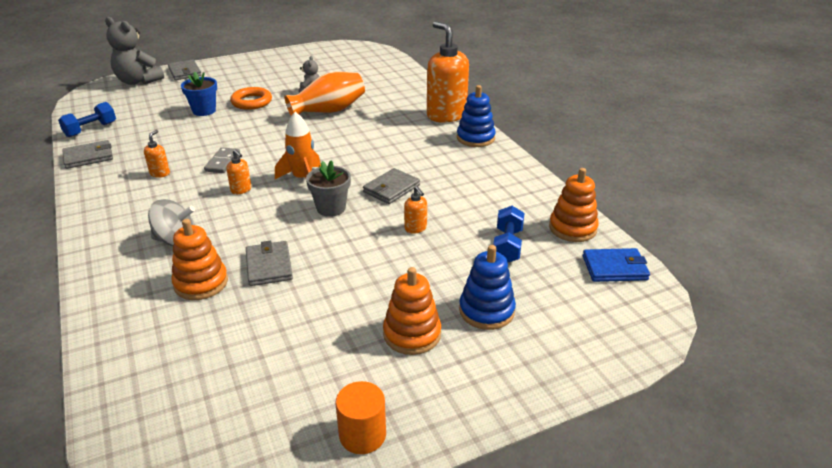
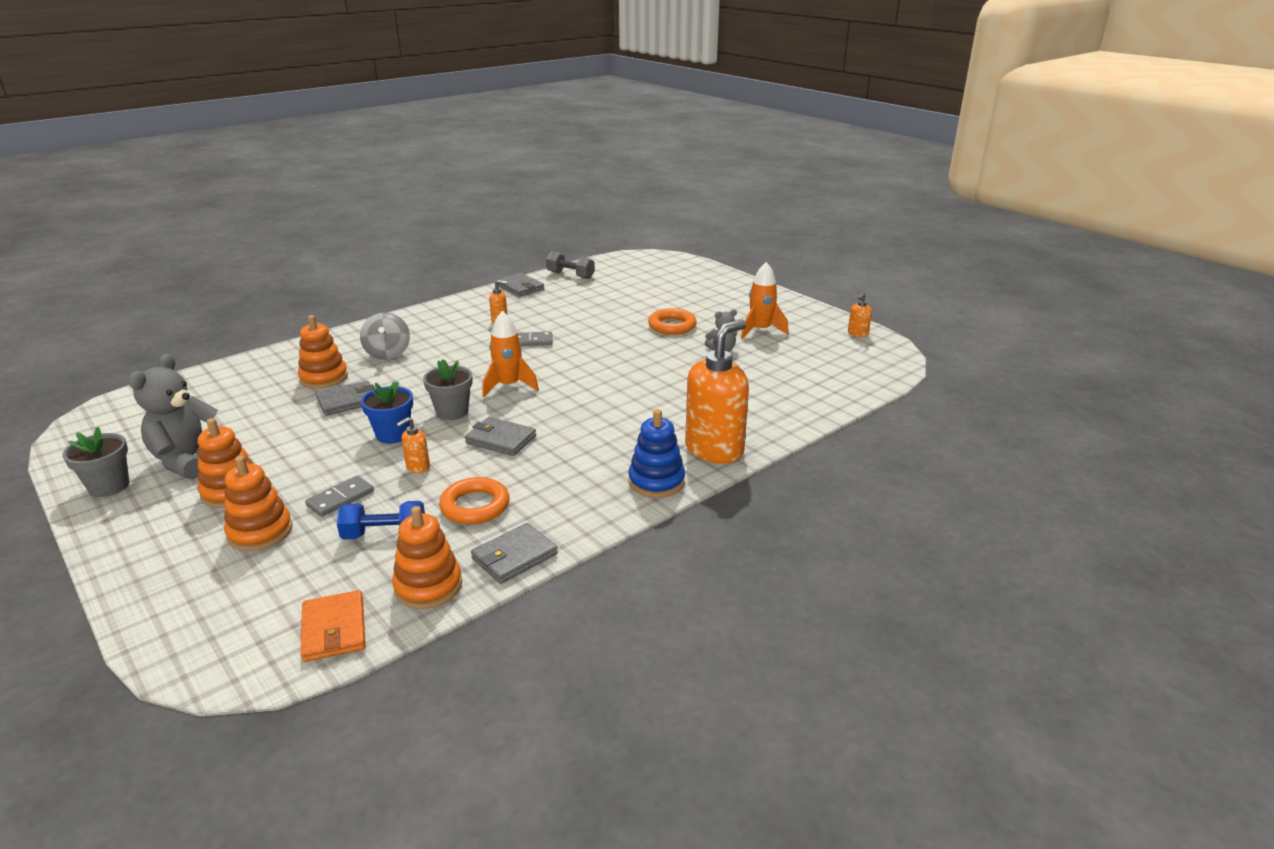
camera: 75 degrees right, 5 degrees down
blue dumbbell [58,102,116,137] -> grey dumbbell [546,251,595,279]
grey teddy bear [105,17,164,85] -> grey teddy bear moved to [129,354,218,479]
grey wallet [168,59,202,80] -> grey wallet moved to [471,523,558,584]
blue flower pot [181,72,217,116] -> blue flower pot moved to [361,382,413,444]
orange soap dispenser [226,149,251,194] -> orange soap dispenser moved to [848,292,872,337]
orange vase [284,72,365,116] -> none
orange cylinder [335,381,386,454] -> grey flower pot [62,427,130,497]
blue stacking toy [459,245,516,330] -> orange stacking toy [224,456,292,551]
blue wallet [583,248,650,282] -> orange wallet [301,590,366,662]
none -> grey domino [305,476,374,517]
none -> orange ring [439,477,510,524]
none -> orange rocket [741,262,788,339]

